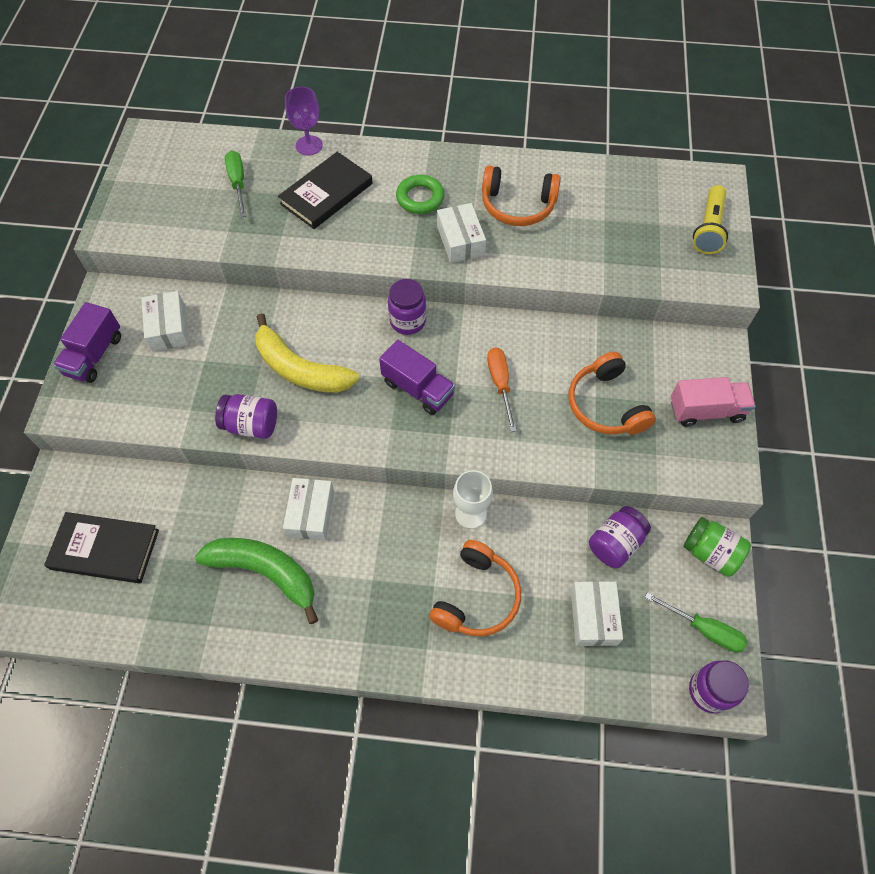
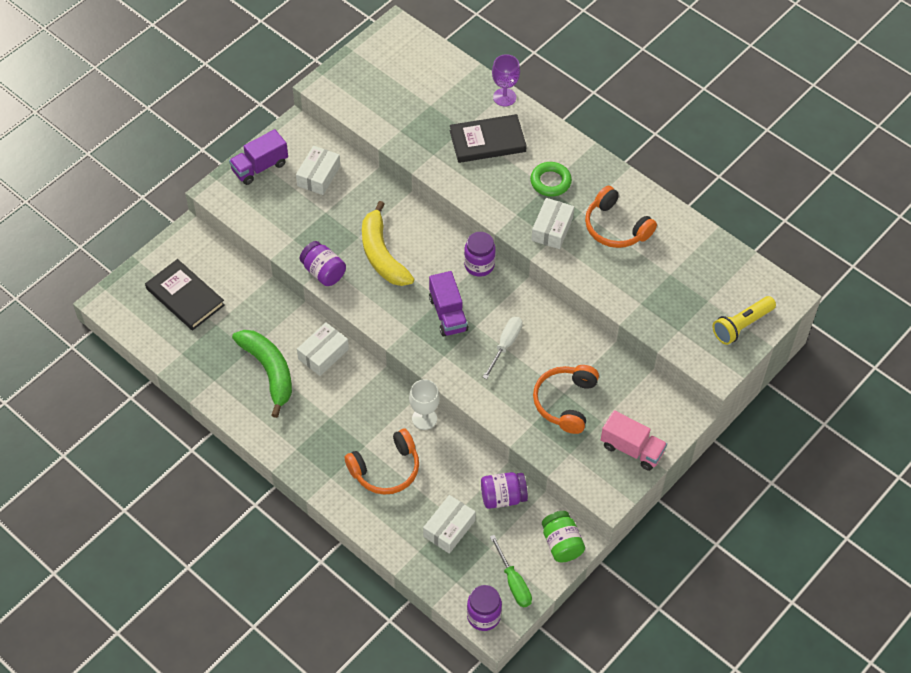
camera: 35 degrees right, 5 degrees down
green screwdriver [225,151,246,217] -> none
orange screwdriver [487,348,517,432] -> white screwdriver [483,317,523,379]

